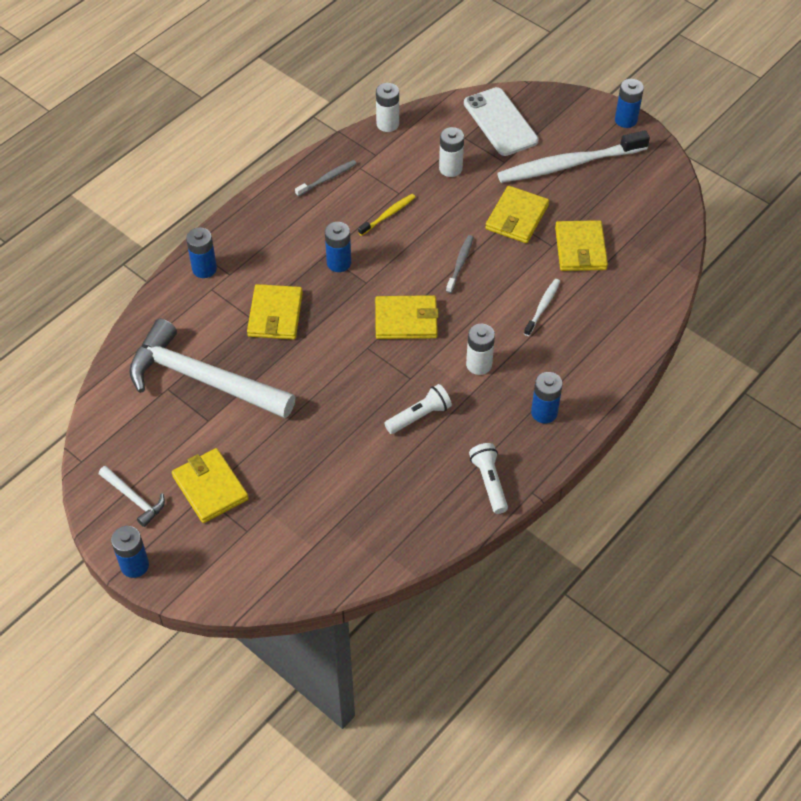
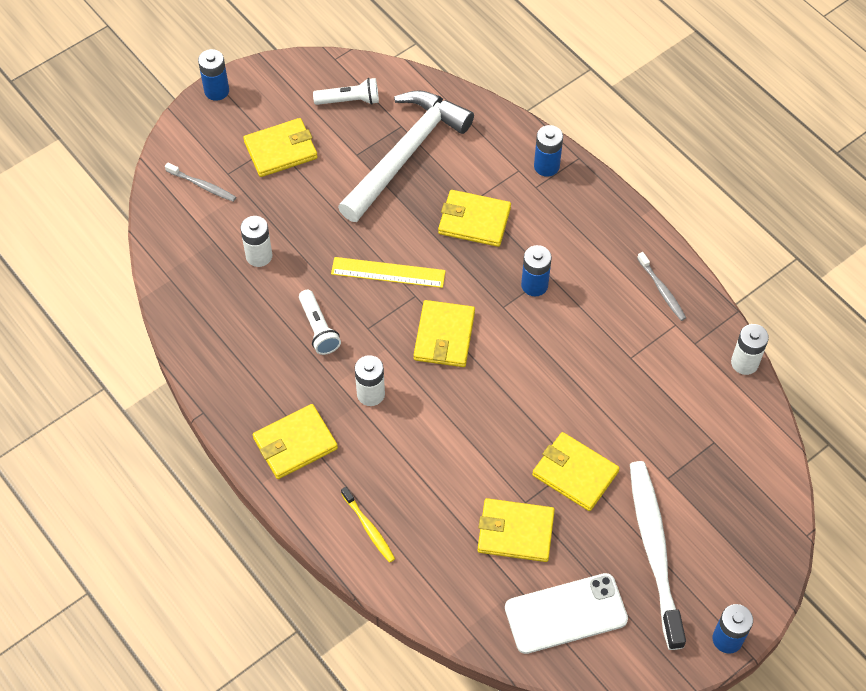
camera: 100 degrees right, 5 degrees up
white hammer [99,466,165,527] -> none
yellow toothbrush [358,194,415,236] -> yellow toothbrush moved to [341,487,395,563]
white battery [439,127,464,177] -> white battery moved to [240,216,273,267]
grey toothbrush [446,235,474,293] -> grey toothbrush moved to [165,163,236,202]
white phone [464,87,539,156] -> white phone moved to [505,573,628,654]
white flashlight [469,443,508,514] -> white flashlight moved to [313,78,379,105]
white toothbrush [524,279,560,336] -> none
blue battery [531,372,563,423] -> yellow wallet [253,404,338,479]
none -> yellow ruler [331,257,446,288]

